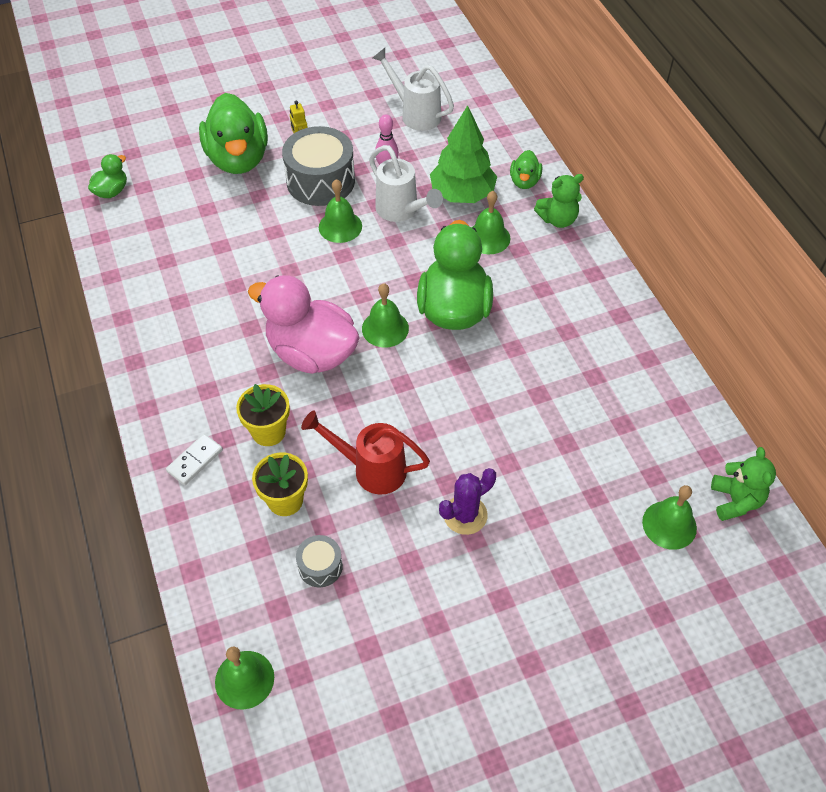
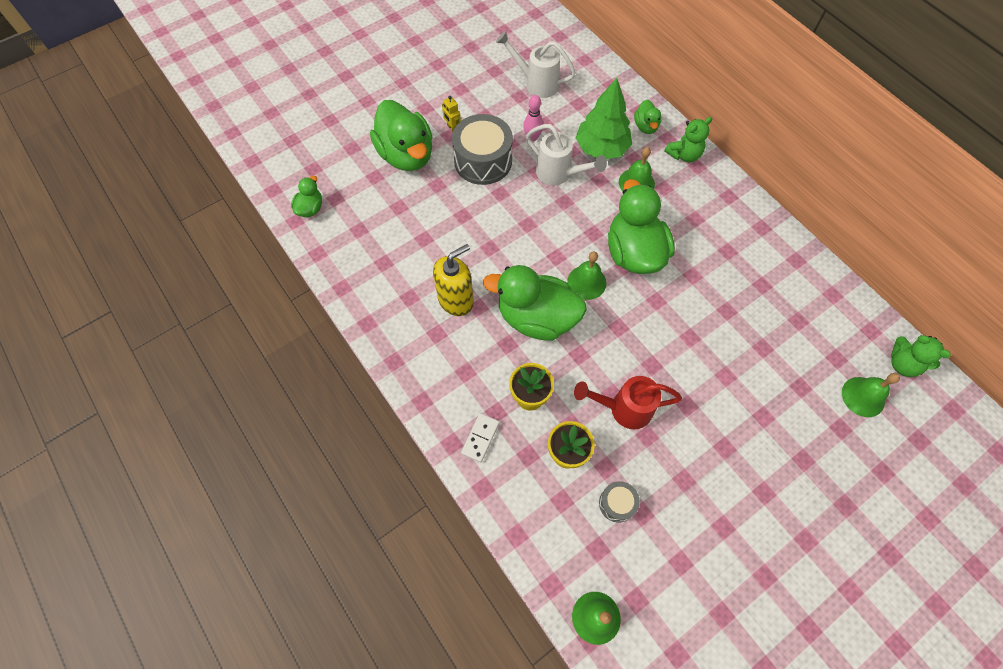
camera: 15 degrees left, 10 degrees up
pink duck [248,275,360,374] -> green duck [483,265,587,341]
green bell [319,179,362,243] -> none
purple cactus [439,468,496,535] -> none
green teddy bear [711,447,776,521] -> green teddy bear turned 150 degrees clockwise [891,335,951,377]
none -> yellow soap dispenser [433,244,474,316]

